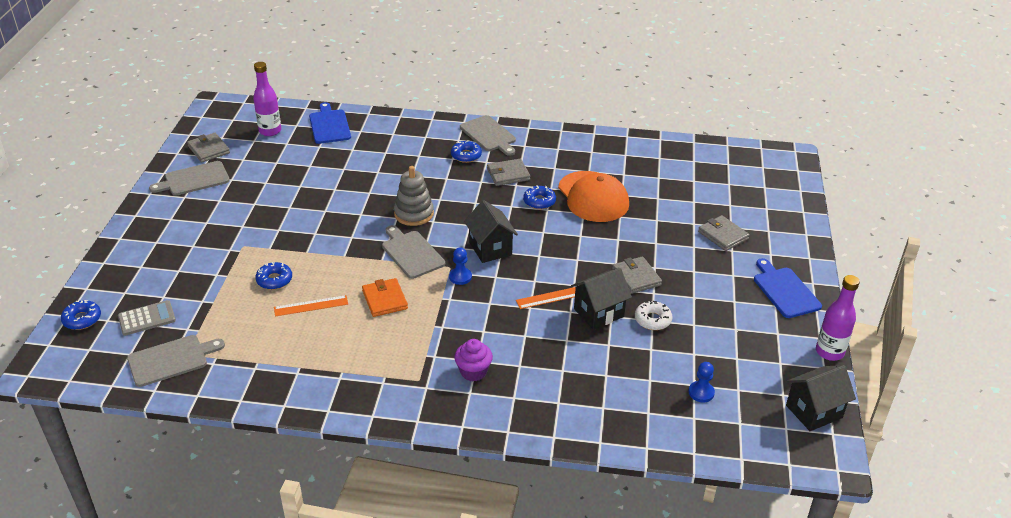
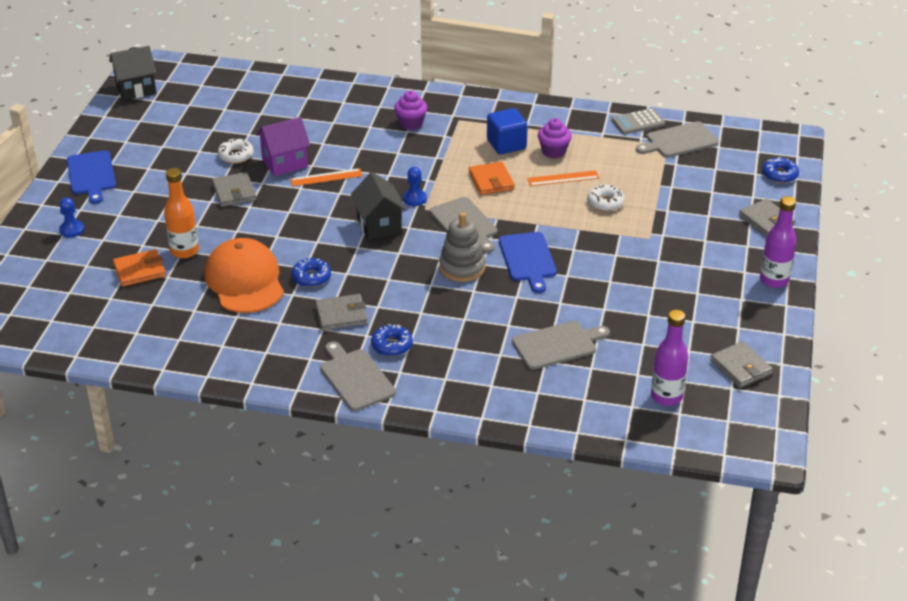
camera: 175 degrees left, 0 degrees up
grey calculator [118,300,176,336] -> grey calculator moved to [611,108,665,134]
grey cutting board [149,161,230,196] -> grey cutting board moved to [512,321,610,370]
blue donut [255,262,292,290] -> white donut [587,185,625,211]
blue cutting board [309,102,351,144] -> blue cutting board moved to [499,232,557,293]
black house [571,268,632,330] -> purple house [256,117,310,176]
blue pawn [689,362,715,402] -> blue pawn moved to [59,197,84,238]
grey wallet [698,215,750,251] -> grey wallet moved to [739,199,795,237]
purple bottle [816,275,860,361] -> purple bottle moved to [760,196,797,288]
none -> orange wallet [113,249,166,287]
none -> orange bottle [164,168,199,258]
none -> blue cube [487,108,528,154]
none -> purple cupcake [538,118,572,158]

